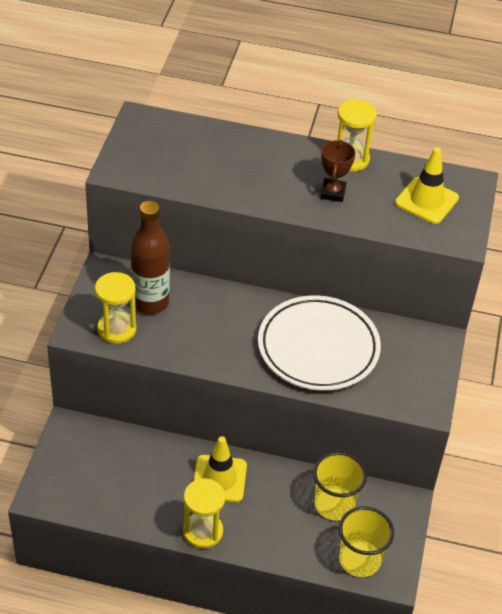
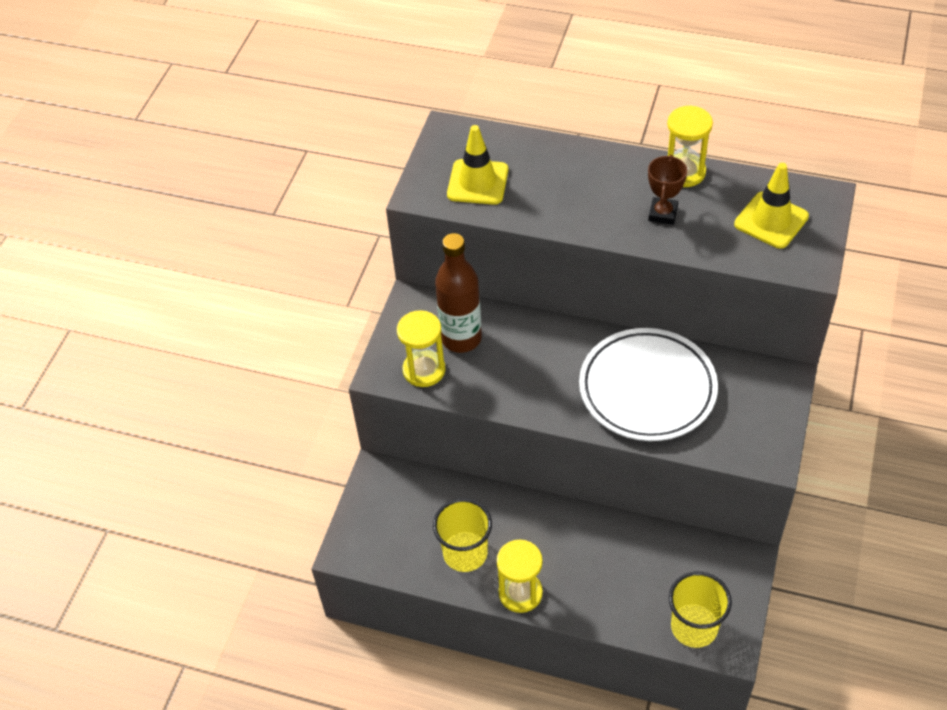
camera: 10 degrees right, 5 degrees up
yellow traffic cone [194,436,247,502] -> yellow traffic cone moved to [447,125,508,205]
yellow cup [313,452,367,521] -> yellow cup moved to [433,498,492,572]

